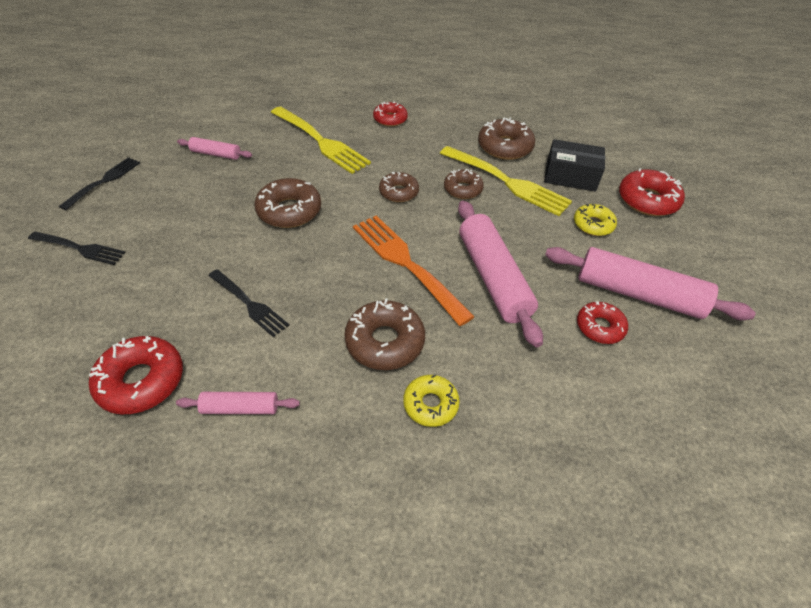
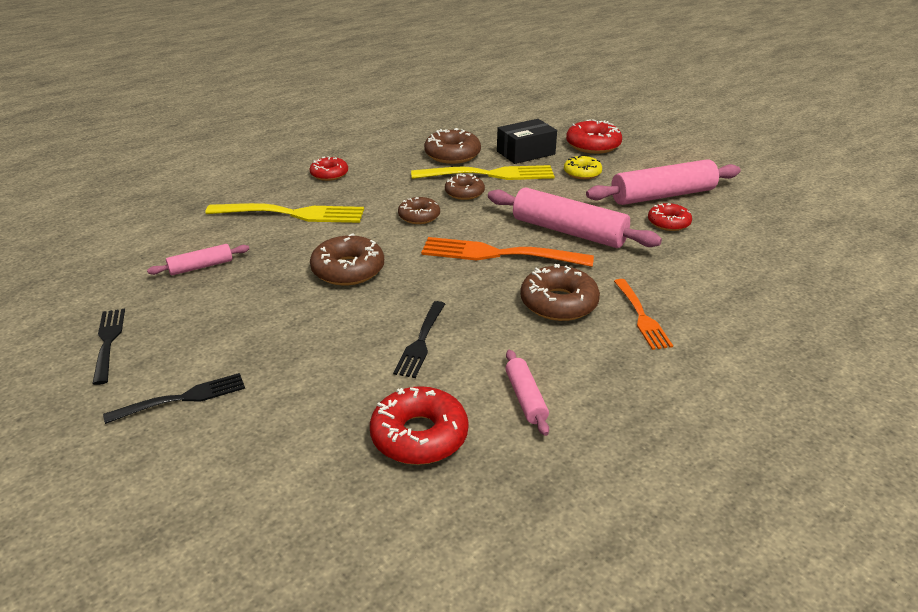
camera: 40 degrees left, 15 degrees down
pink rolling pin [176,392,300,414] -> pink rolling pin turned 60 degrees counterclockwise [505,350,549,436]
black fork [208,269,289,337] -> black fork turned 105 degrees clockwise [393,301,445,378]
yellow donut [403,374,460,427] -> orange fork [614,279,673,350]

